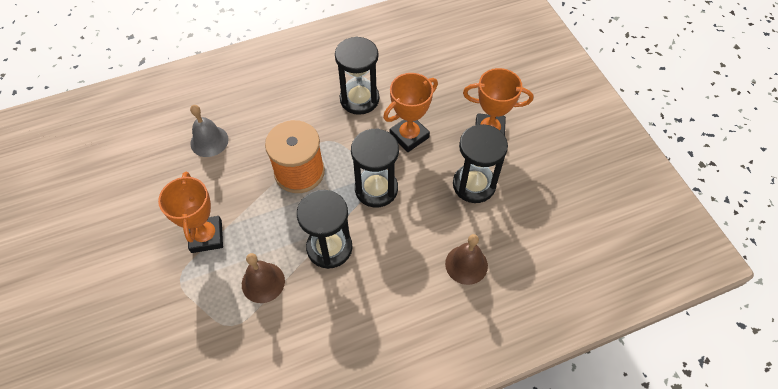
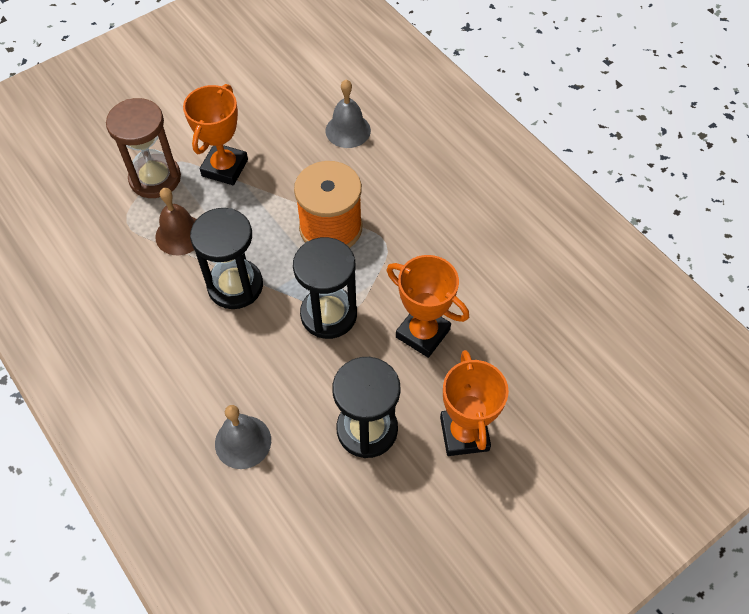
camera: 75 degrees right, 0 degrees up
orange trophy [158,172,223,253] -> orange trophy turned 45 degrees counterclockwise [183,84,248,185]
black hourglass [335,36,379,115] -> none
brown bell [445,234,488,285] -> grey bell [215,405,271,469]
none -> brown hourglass [106,98,181,198]

